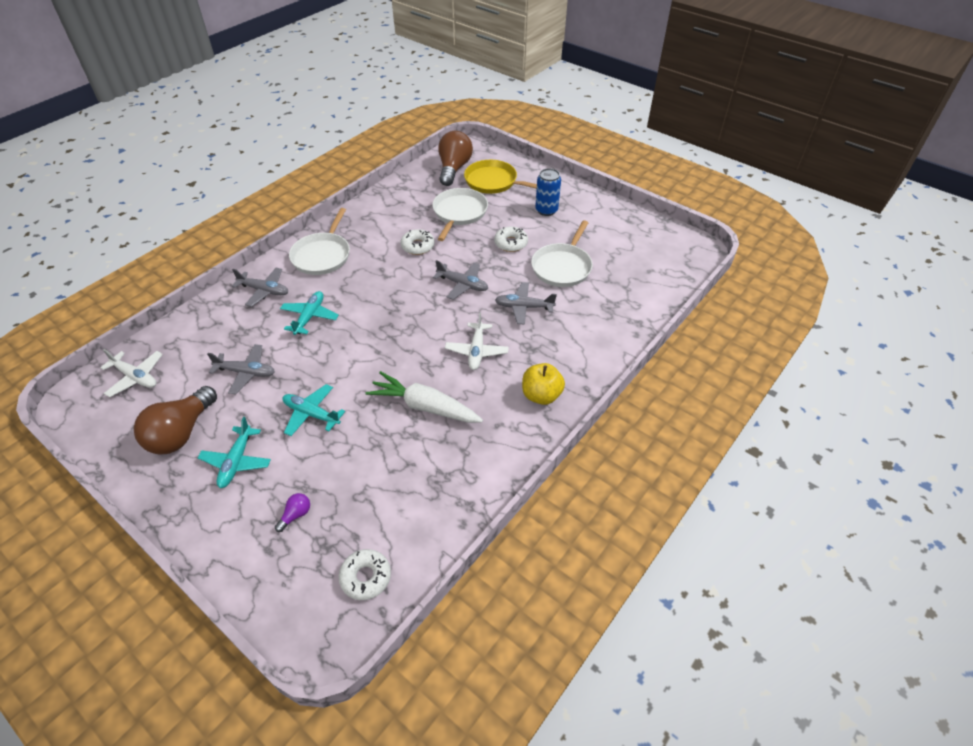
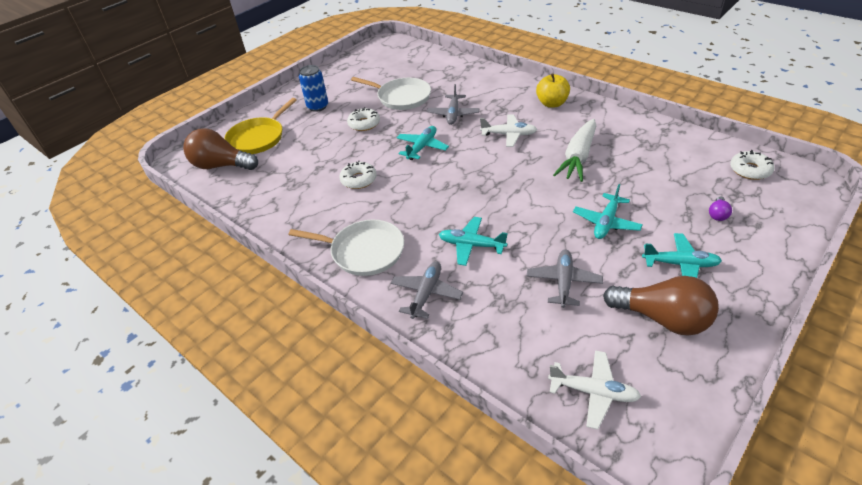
camera: 85 degrees left, 5 degrees down
white plane [100,349,163,397] -> white plane turned 75 degrees clockwise [548,350,641,429]
purple light bulb [275,493,310,532] -> purple light bulb turned 105 degrees counterclockwise [709,196,732,221]
white pan [432,188,488,241] -> none
grey plane [433,260,488,300] -> turquoise plane [397,126,449,160]

